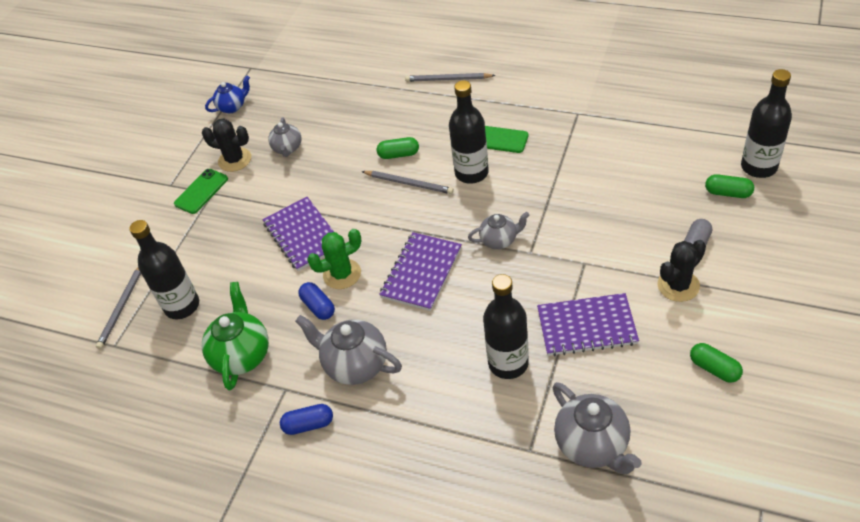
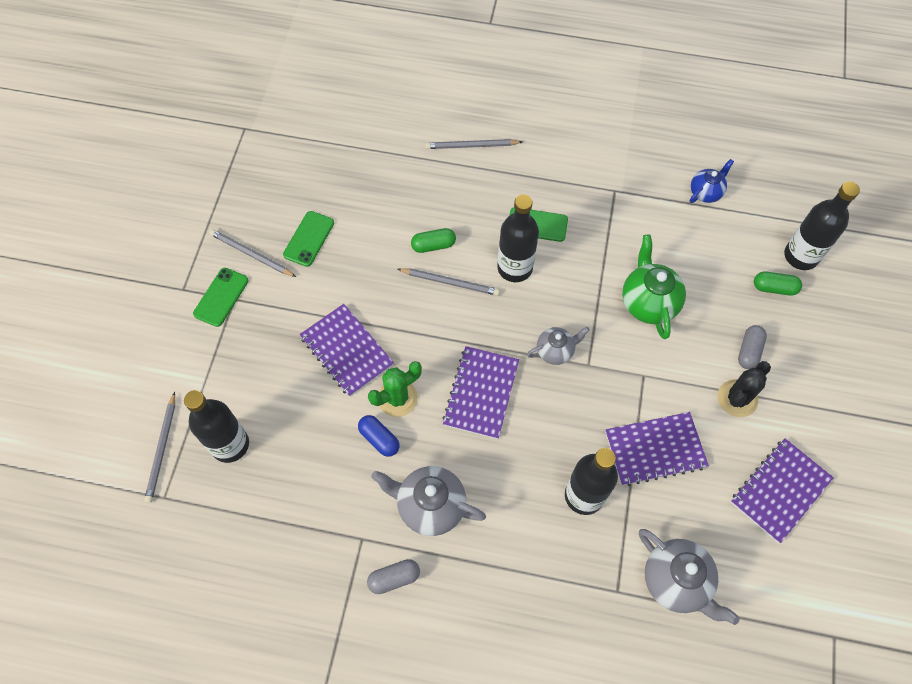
camera: 15 degrees left, 15 degrees up
black cactus [202,118,251,172] -> grey pencil [210,229,296,277]
green teapot [202,282,269,390] -> green teapot moved to [622,235,686,339]
blue teapot [205,76,250,113] -> blue teapot moved to [690,159,734,203]
grey teapot [268,117,302,157] -> green phone [283,211,334,267]
blue capsule [280,404,333,435] -> grey capsule [367,559,420,594]
green capsule [690,343,743,383] -> purple notebook [731,439,834,543]

